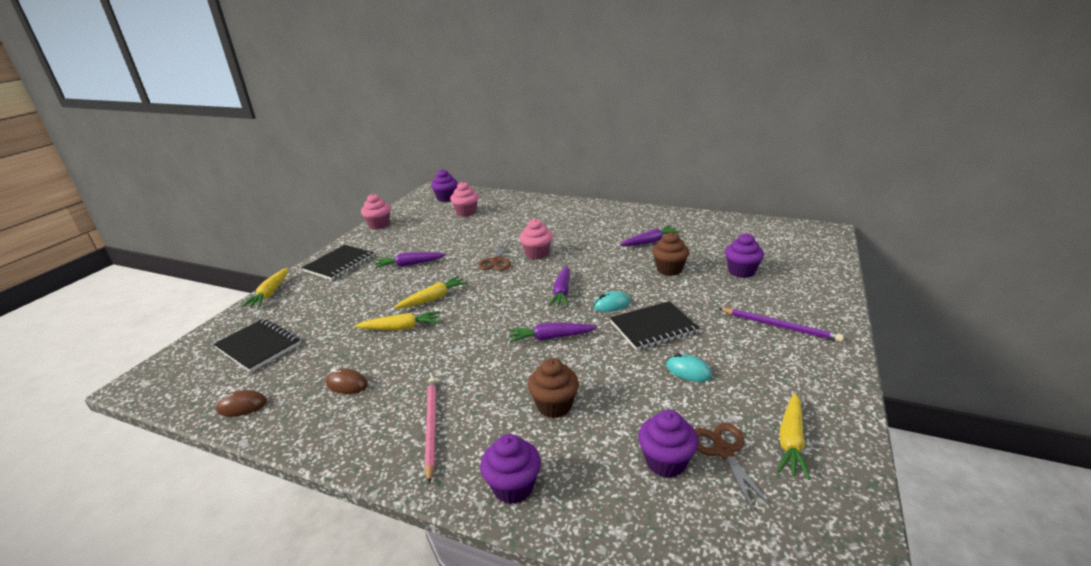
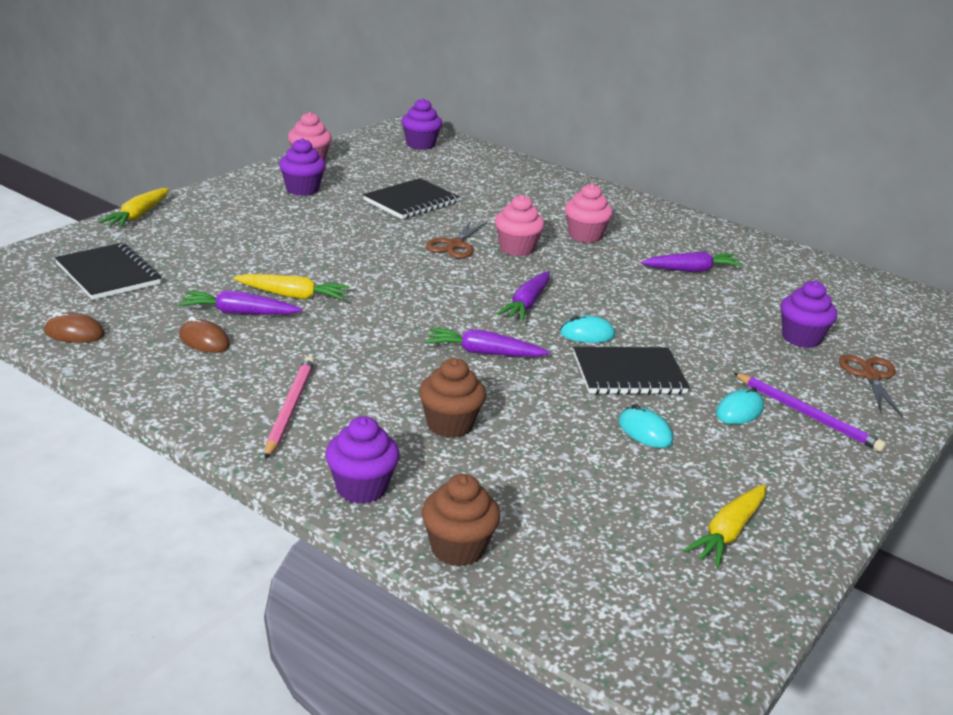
camera: 10 degrees right, 0 degrees up
black notebook [302,245,374,280] -> black notebook moved to [363,178,459,219]
purple carrot [375,252,446,268] -> purple carrot moved to [179,290,302,315]
yellow carrot [394,276,468,309] -> none
pink cupcake [450,182,479,217] -> pink cupcake moved to [565,184,613,243]
purple cupcake [638,410,698,478] -> purple cupcake moved to [279,138,326,196]
brown cupcake [652,232,689,276] -> brown cupcake moved to [422,474,500,567]
brown scissors [694,423,773,512] -> brown scissors moved to [839,355,903,418]
none -> turquoise mouse [716,387,764,424]

